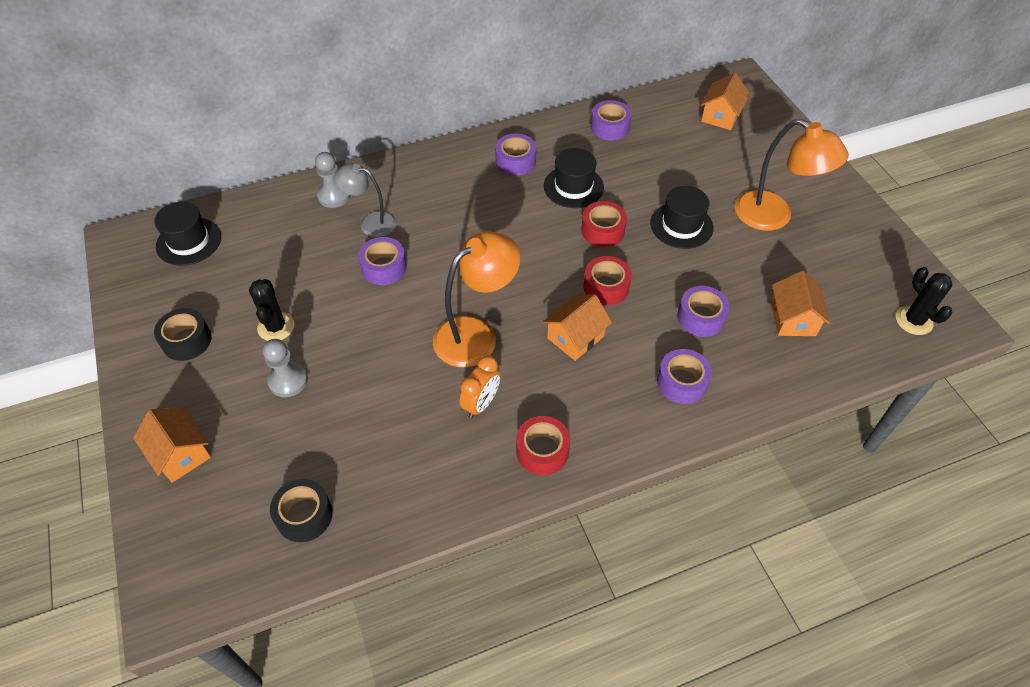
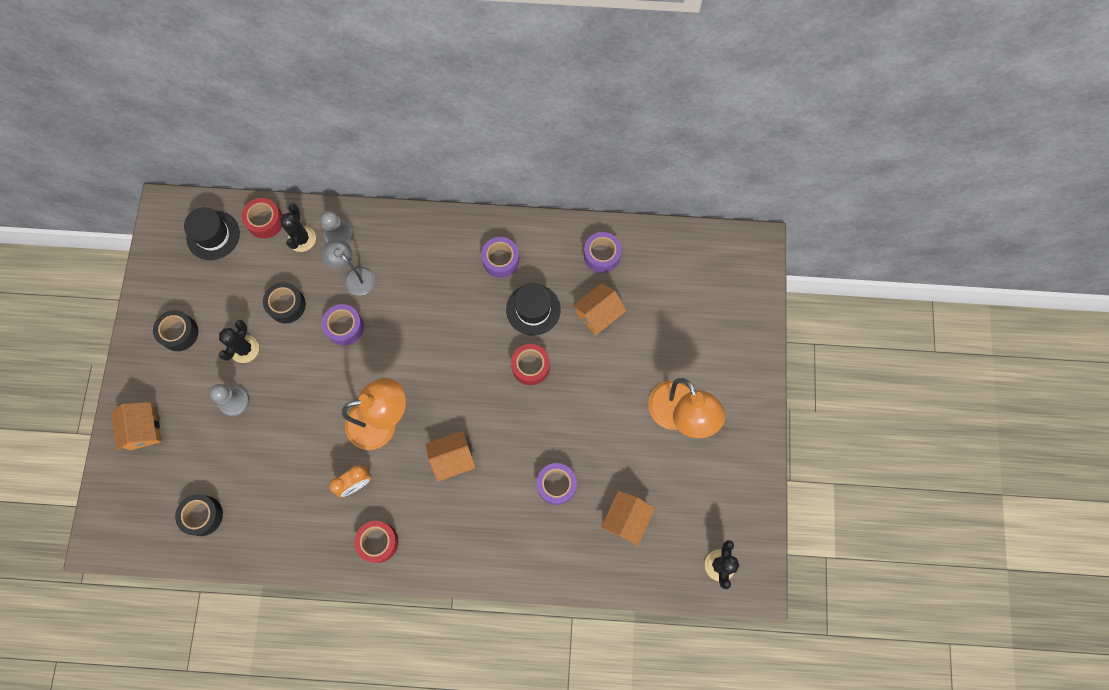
camera: 25 degrees right, 20 degrees up
red tape [583,256,632,305] -> red tape moved to [242,198,283,239]
black hat [650,186,714,249] -> none
purple tape [657,349,712,404] -> none
orange house [701,73,750,130] -> orange house moved to [573,283,626,335]
none -> black tape [263,282,306,323]
none -> black cactus [280,204,316,252]

